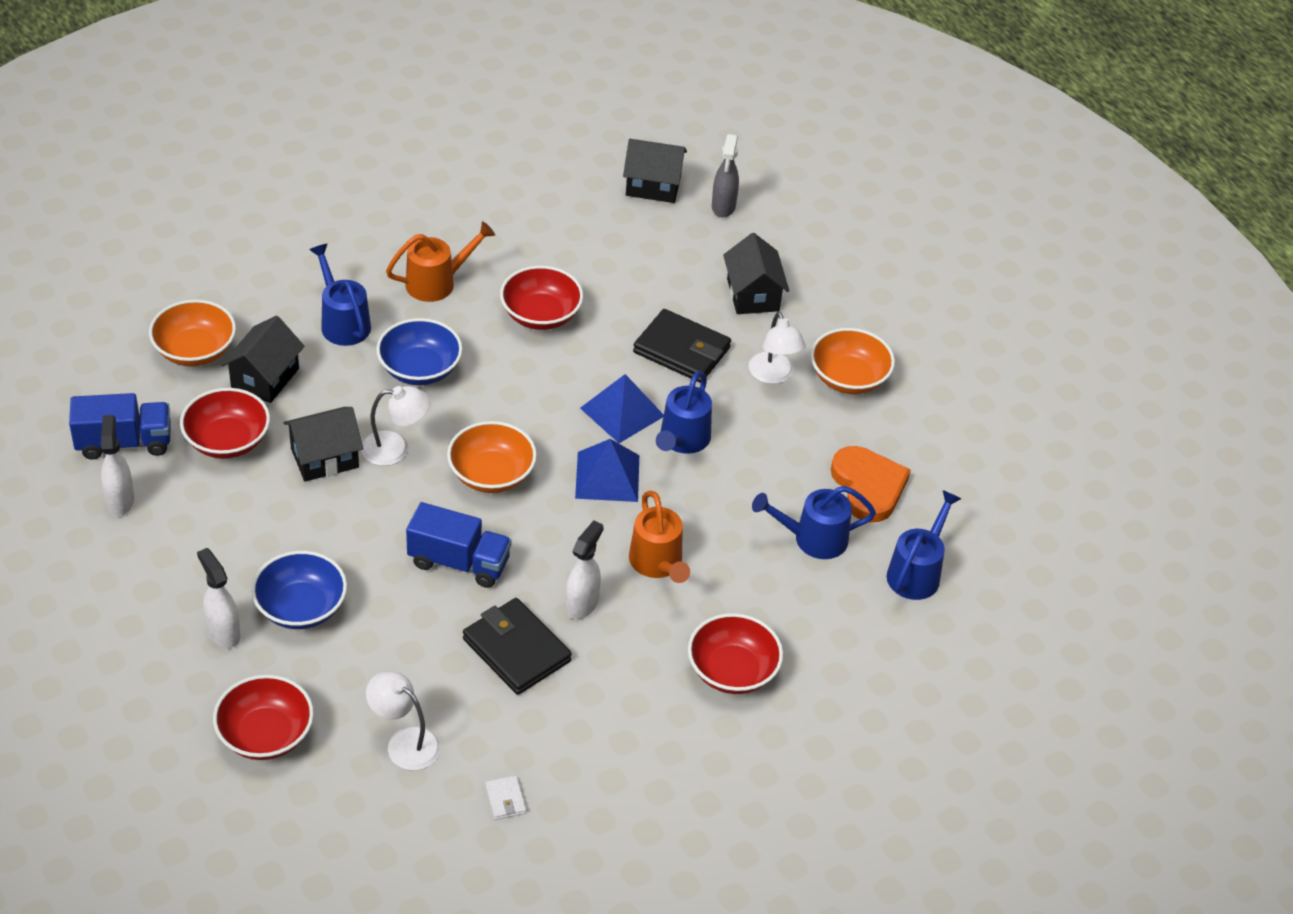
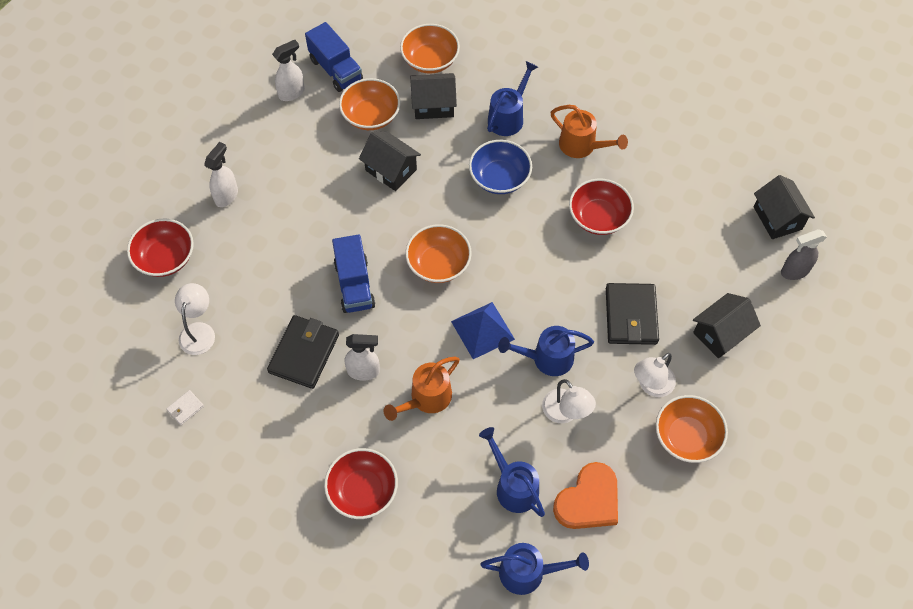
camera: 65 degrees right, 15 degrees up
red bowl [180,388,270,459] -> orange bowl [339,78,400,130]
blue bowl [251,551,347,629] -> none
white lamp [361,386,430,466] -> white lamp moved to [542,379,596,423]
blue pyramid [580,374,664,443] -> none

